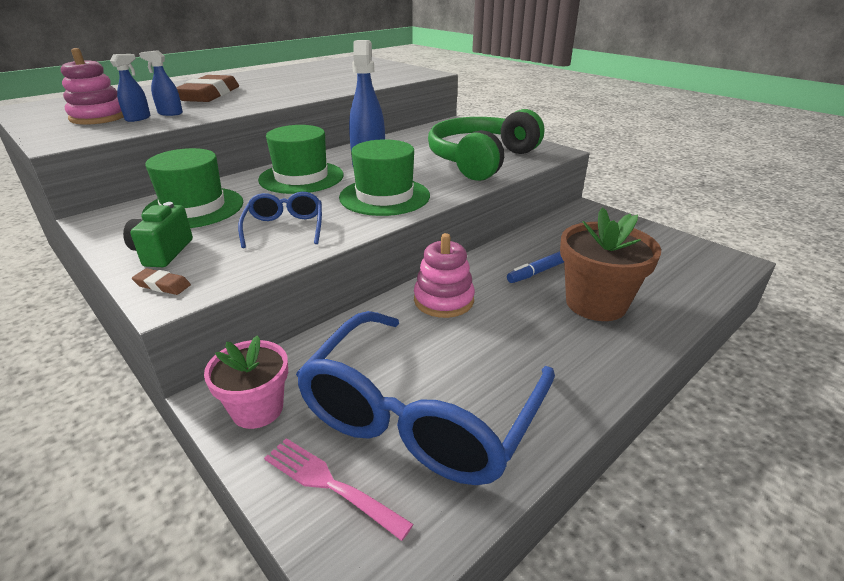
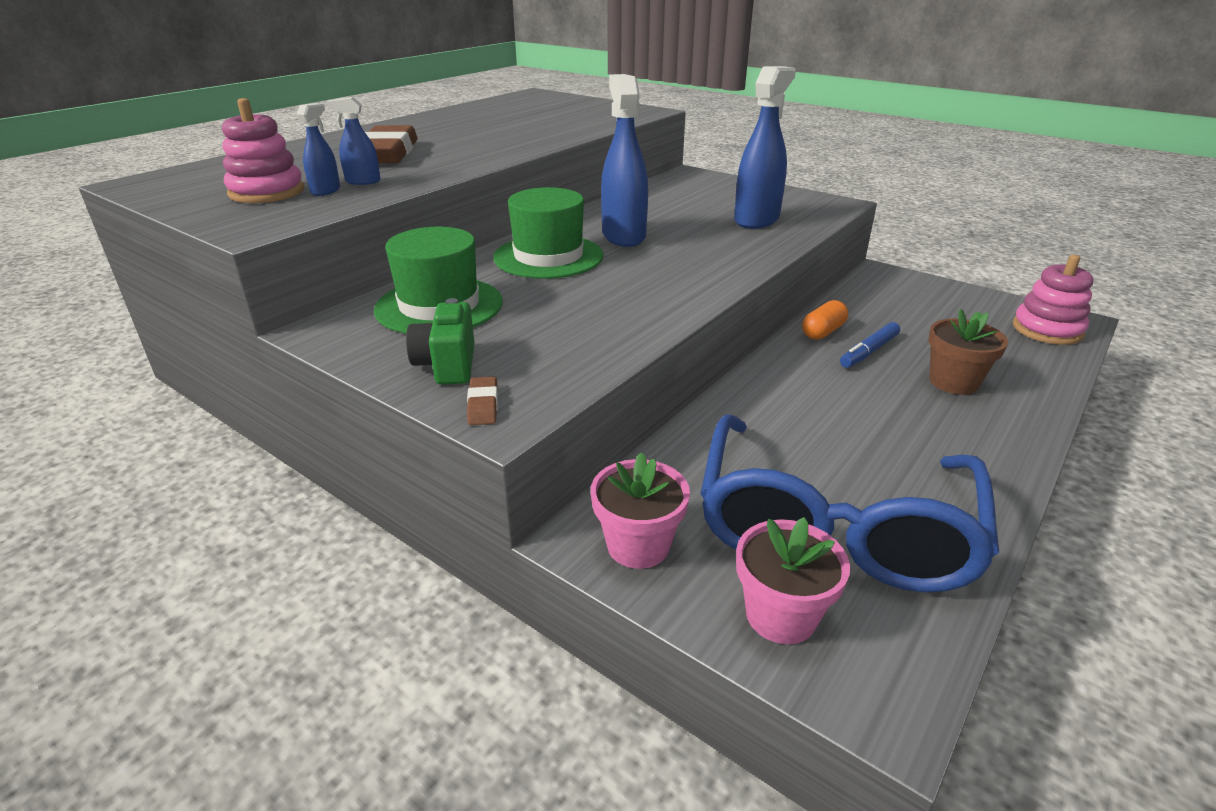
camera: 10 degrees left, 0 degrees up
brown eraser [132,268,191,295] -> brown eraser turned 75 degrees clockwise [467,377,498,425]
blue glasses [238,192,322,248] -> none
pink fork [264,438,414,541] -> pink flower pot [736,517,850,644]
green hat [339,139,430,216] -> none
pink stacking toy [414,233,475,318] -> pink stacking toy moved to [1013,255,1094,345]
green headphones [428,109,544,181] -> blue spray bottle [734,66,796,229]
brown flower pot [560,207,661,321] -> brown flower pot [928,309,1008,395], size x0.65
none -> orange capsule [802,300,848,340]

